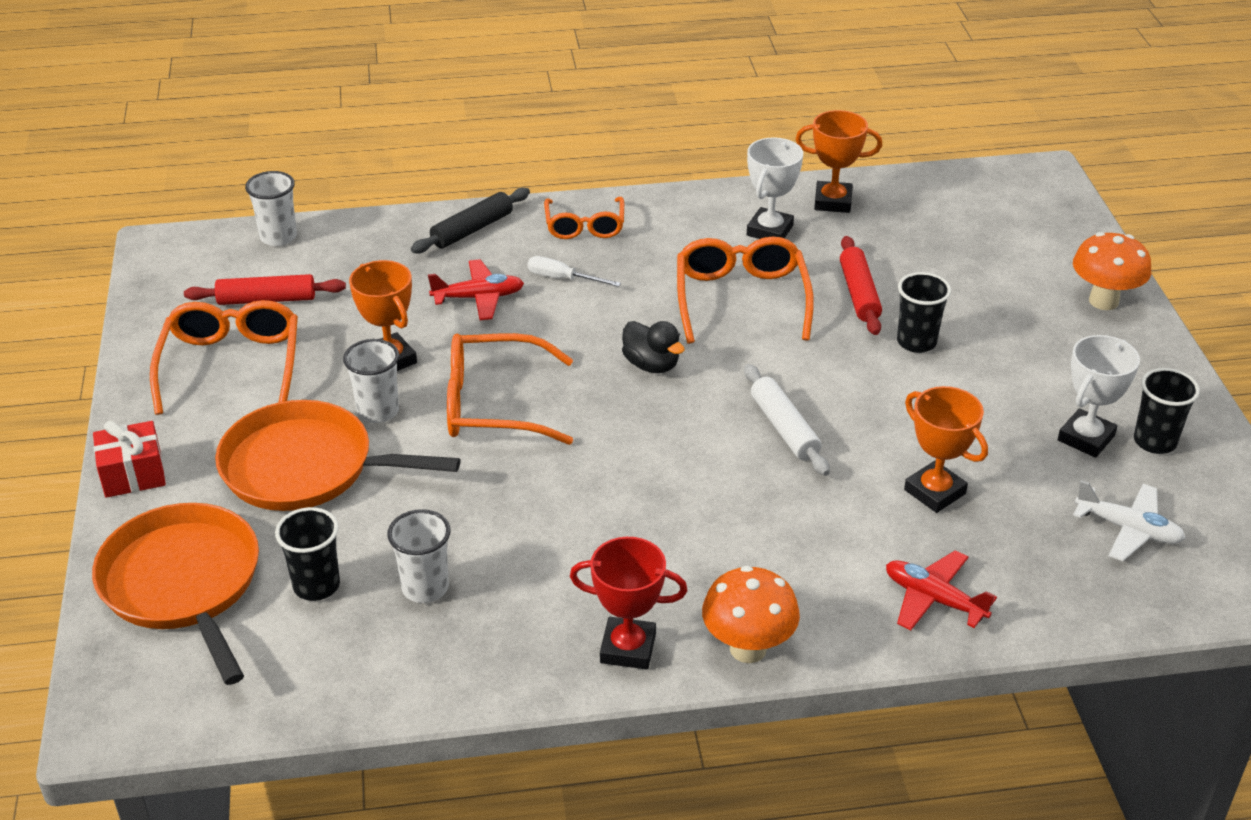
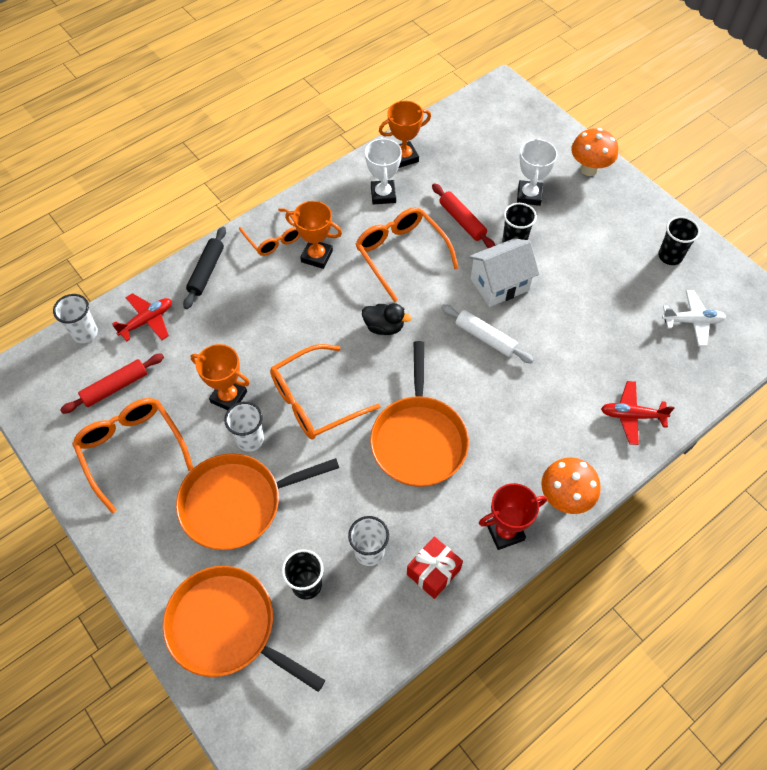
camera: 30 degrees left, 20 degrees up
red gift [93,421,166,498] -> red gift moved to [407,536,463,599]
red plane [428,259,524,320] -> red plane moved to [112,293,172,341]
white screwdriver [528,256,621,287] -> none
orange trophy [904,386,988,513] -> orange trophy moved to [285,201,342,269]
white trophy [1058,335,1140,458] -> white trophy moved to [517,138,557,206]
none -> orange pan [370,341,469,487]
none -> white house [468,238,539,307]

